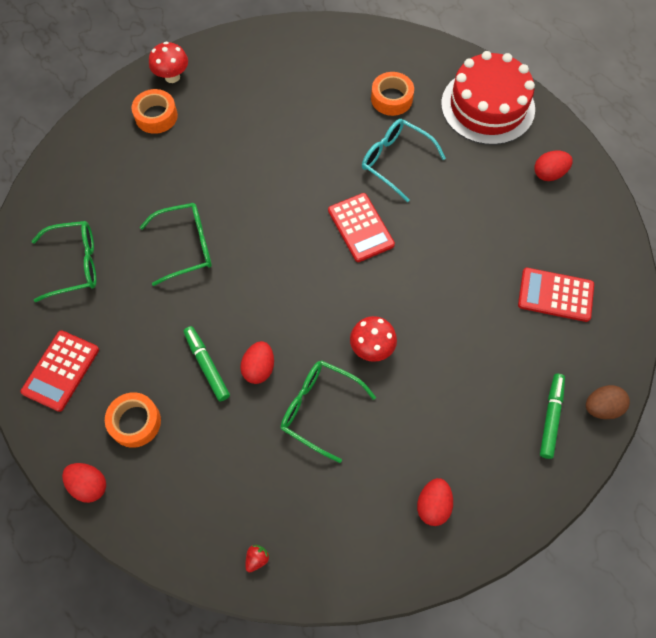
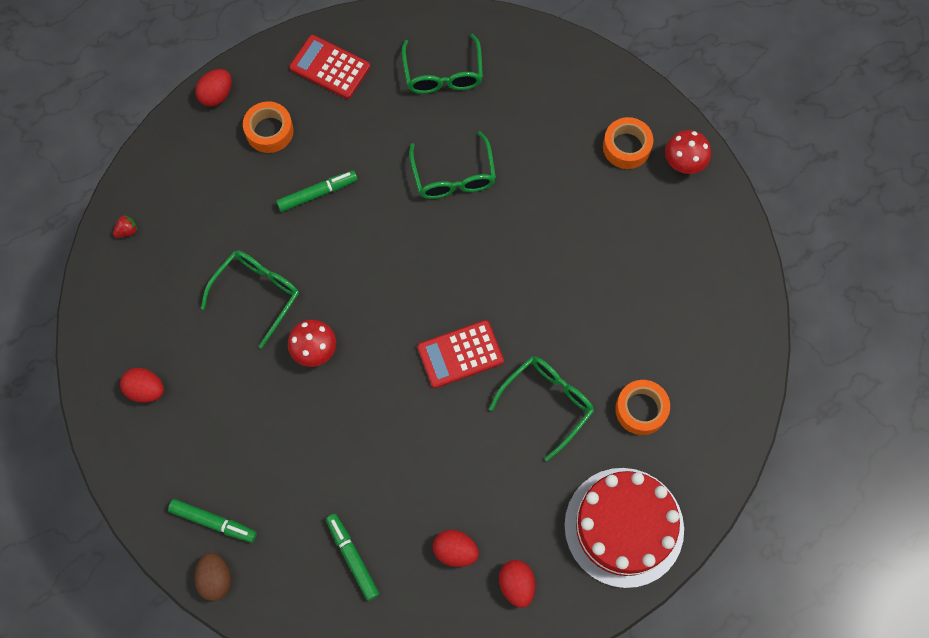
camera: 95 degrees right, 5 degrees up
red egg [240,341,274,384] -> red egg moved to [433,530,479,567]
red strawberry [245,544,270,572] -> red strawberry turned 75 degrees counterclockwise [113,215,137,238]
turquoise glasses [362,119,446,202] -> green glasses [489,356,594,461]
red calculator [518,268,594,322] -> green marker [326,514,379,601]

